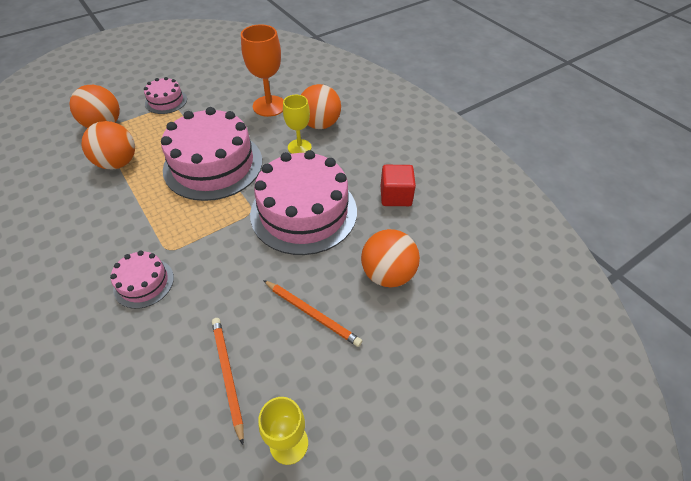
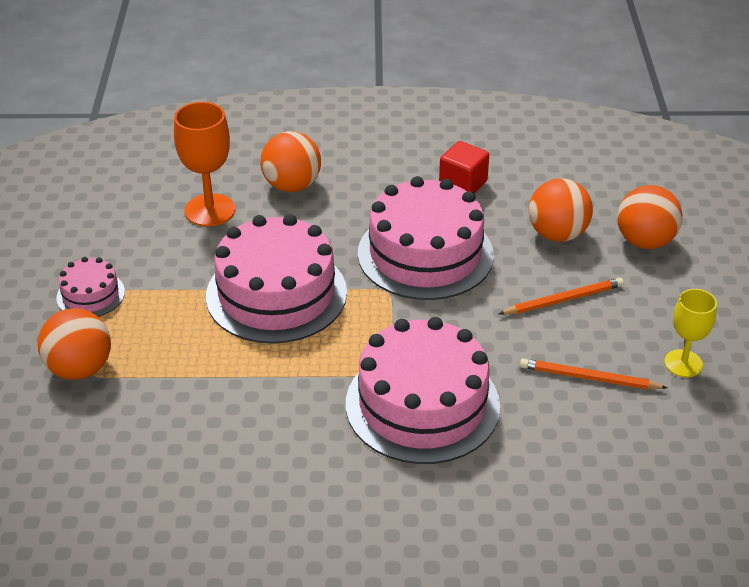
camera: 55 degrees left, 10 degrees down
orange ball [81,121,135,170] -> orange ball moved to [617,185,682,249]
pink cake [110,251,174,309] -> pink cake [346,317,500,464], size x2.09
yellow goblet [283,95,312,154] -> none

